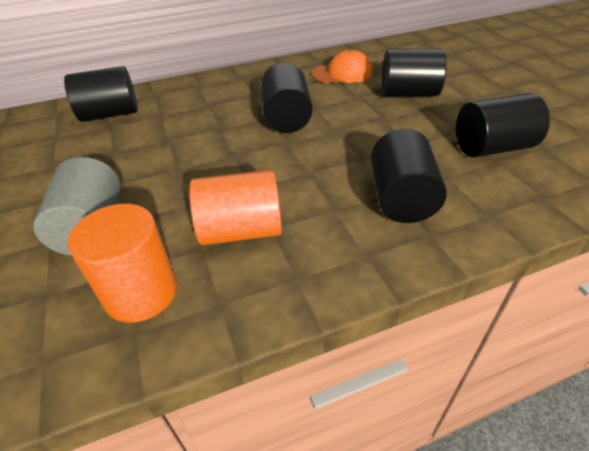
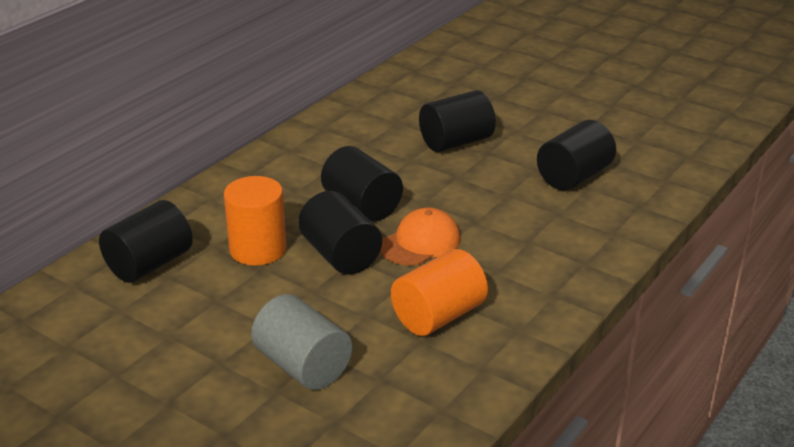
camera: 35 degrees left, 10 degrees down
orange cylinder [68,204,177,323] -> orange cylinder moved to [224,176,287,265]
orange cap [312,49,372,83] -> orange cap moved to [380,208,461,266]
black cylinder [371,129,447,223] -> black cylinder moved to [298,191,382,274]

